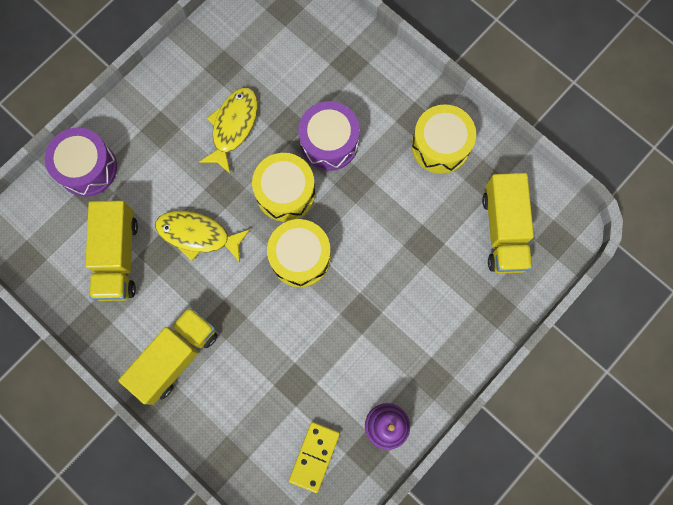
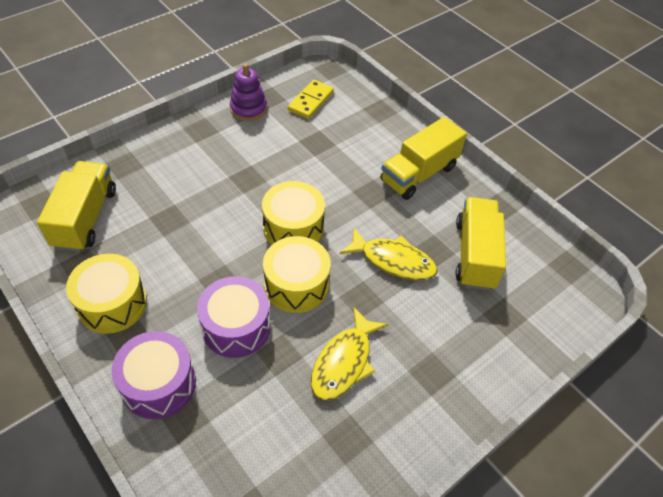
camera: 175 degrees left, 25 degrees down
purple drum [45,128,117,197] -> purple drum moved to [112,331,196,419]

